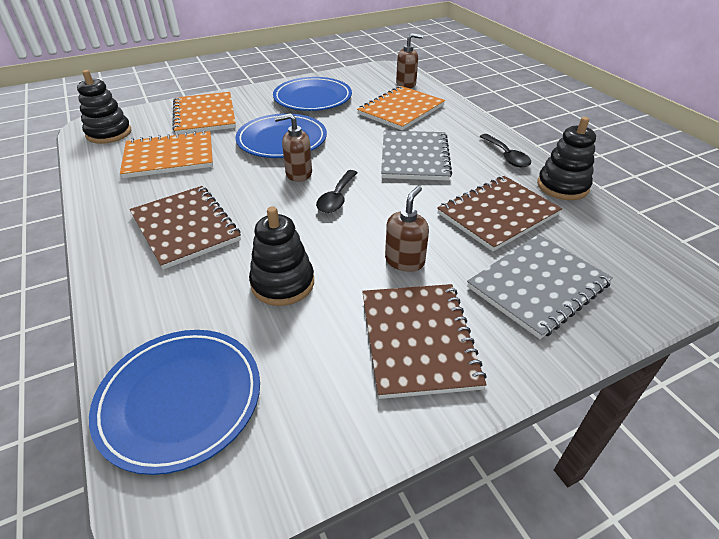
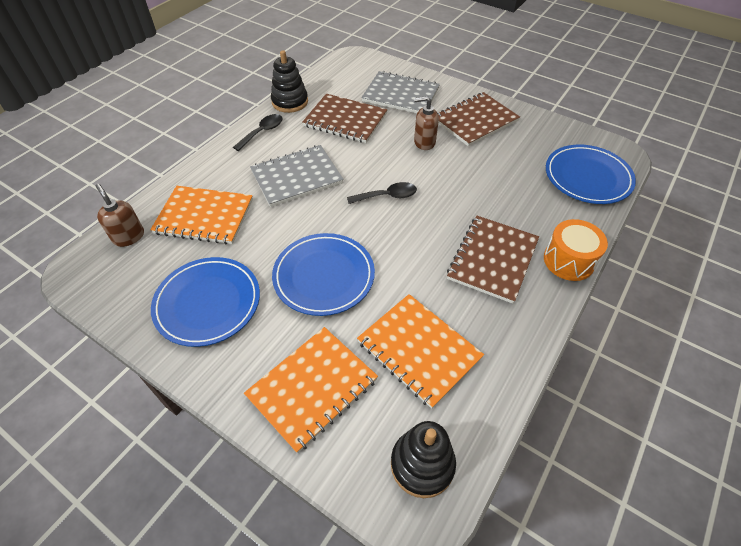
camera: 120 degrees left, 10 degrees up
black stacking toy [249,206,314,306] -> none
brown soap dispenser [274,113,312,182] -> none
none -> orange drum [544,219,608,281]

